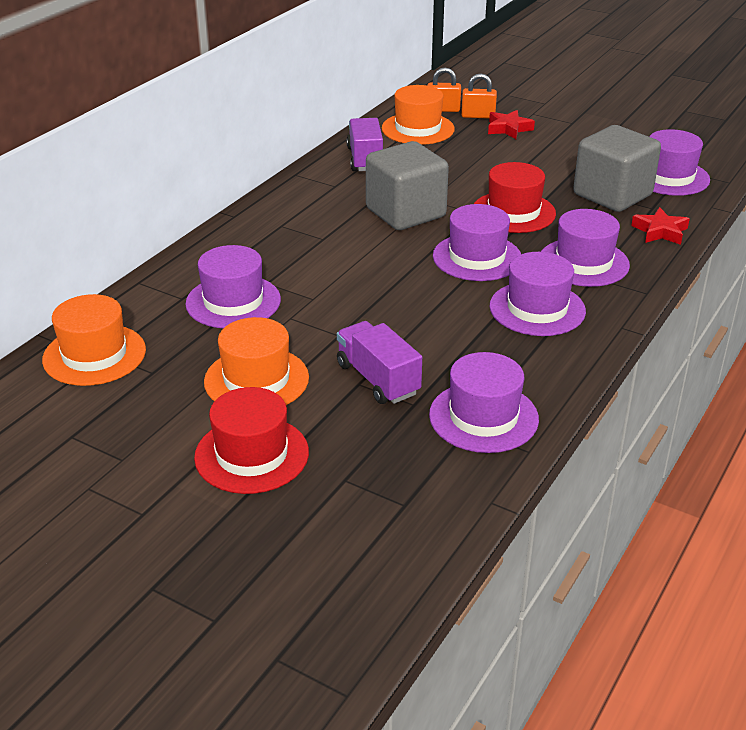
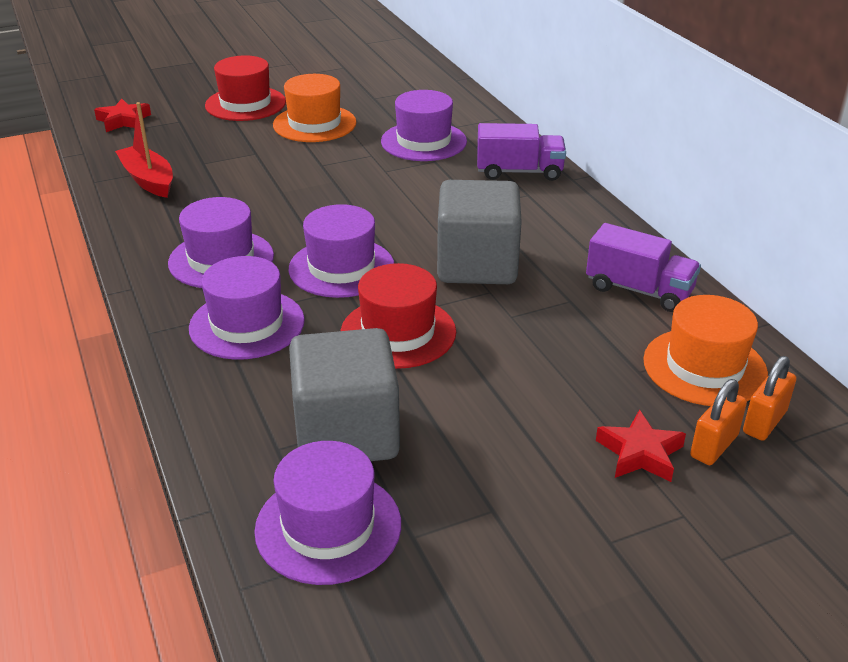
camera: 125 degrees right, 0 degrees up
orange hat [42,294,146,386] -> none
purple truck [337,321,422,404] -> purple truck moved to [477,123,566,181]
purple hat [429,352,539,453] -> red boat [115,102,173,198]
red star [631,207,690,245] -> red star moved to [94,99,151,132]

